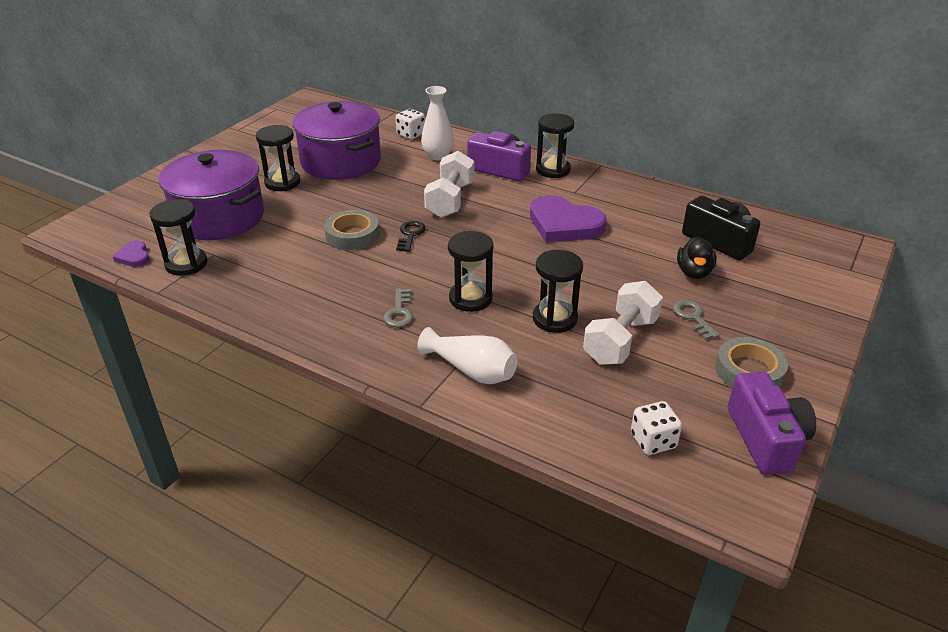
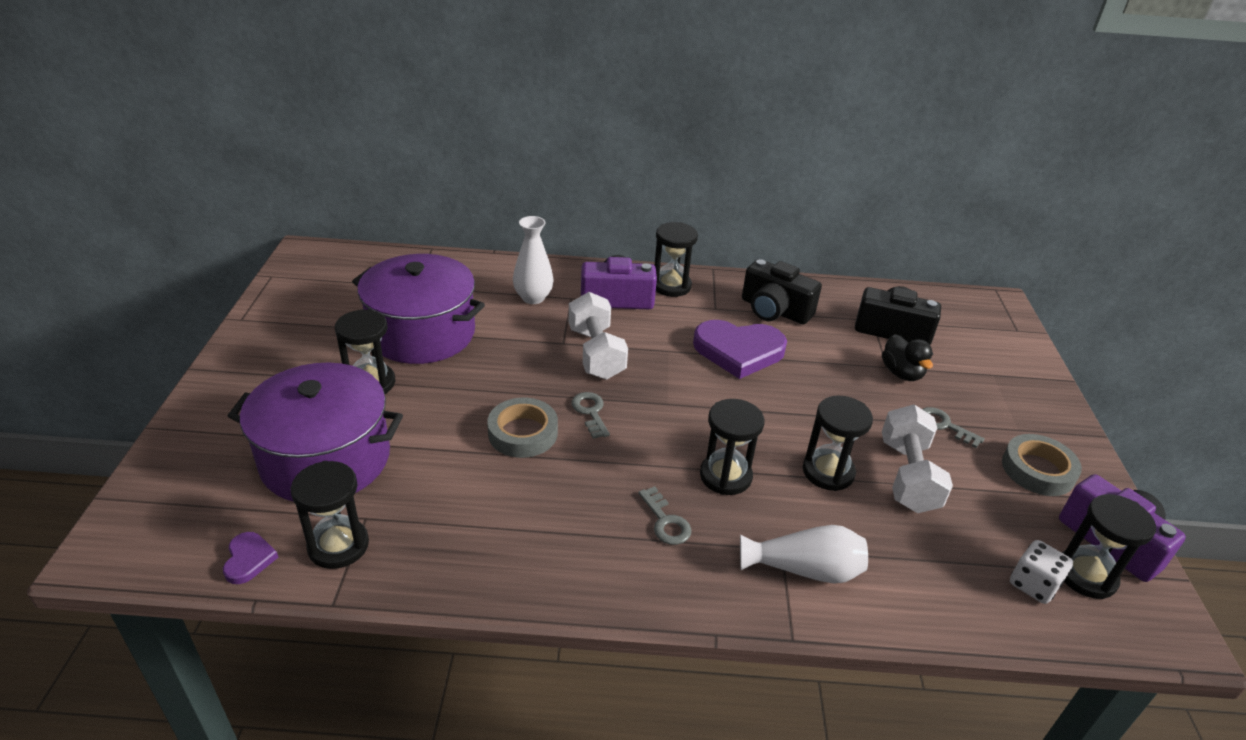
camera: 30 degrees left, 0 degrees up
purple heart [113,240,150,267] -> purple heart turned 135 degrees counterclockwise [223,532,278,584]
white dice [396,109,425,140] -> none
black key [396,221,426,252] -> grey key [571,392,610,439]
none -> black camera [742,259,822,324]
none -> black hourglass [1062,494,1156,599]

